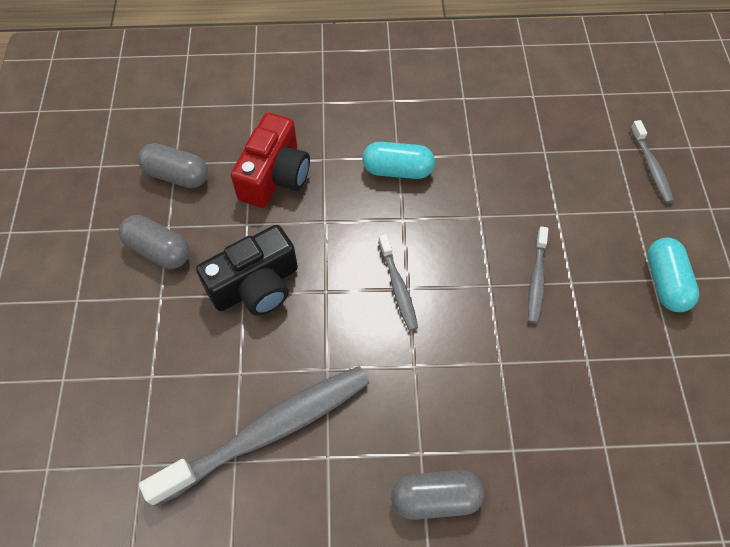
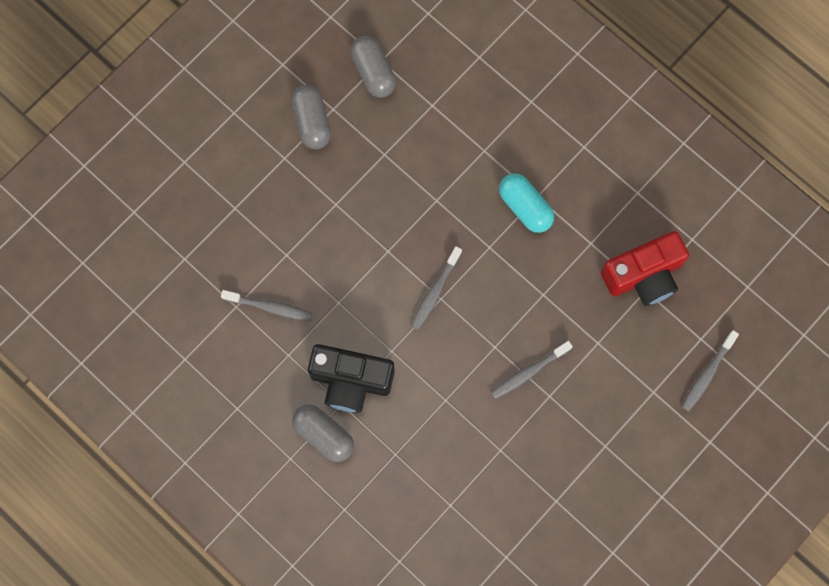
camera: 45 degrees right, 15 degrees up
grey toothbrush [139,366,369,507] -> grey toothbrush [221,290,313,321], size x0.49
black camera [196,225,298,316] -> black camera moved to [308,344,395,413]
red camera [231,112,310,208] -> red camera moved to [601,231,689,306]
turquoise capsule [647,238,699,312] -> none

